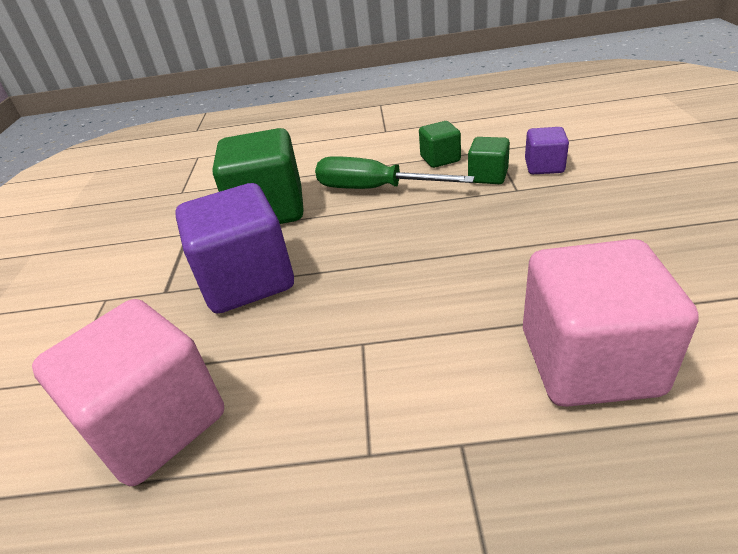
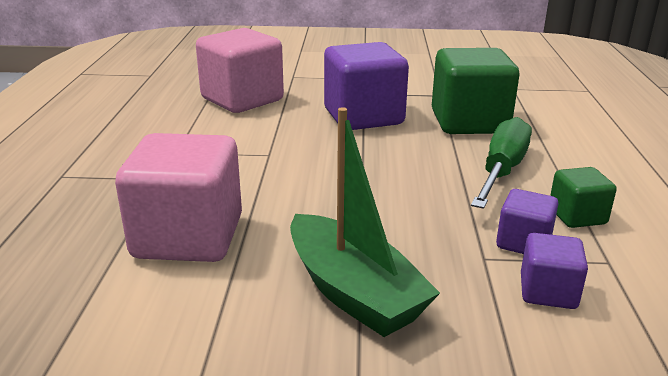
camera: 90 degrees right, 10 degrees down
green cube [468,137,510,184] -> purple cube [496,189,558,254]
none -> green boat [290,107,440,337]

